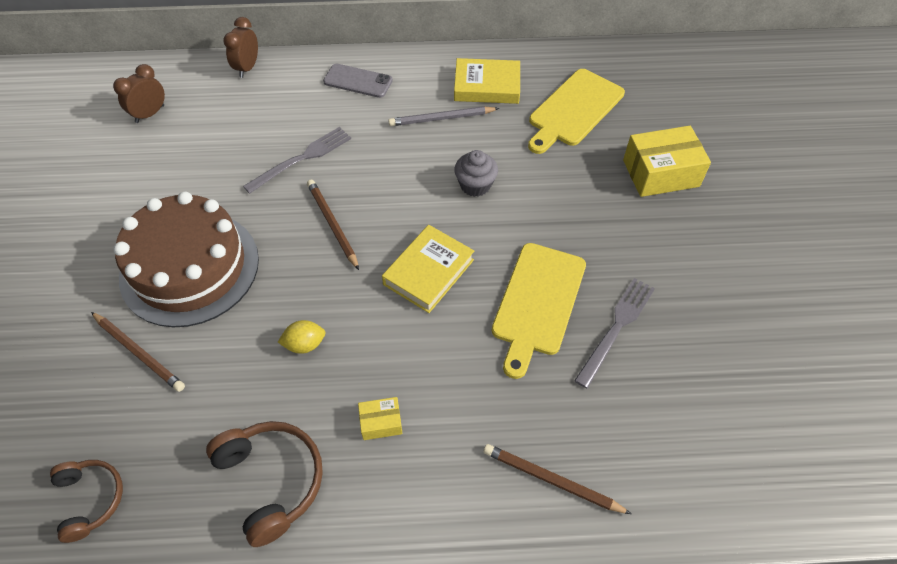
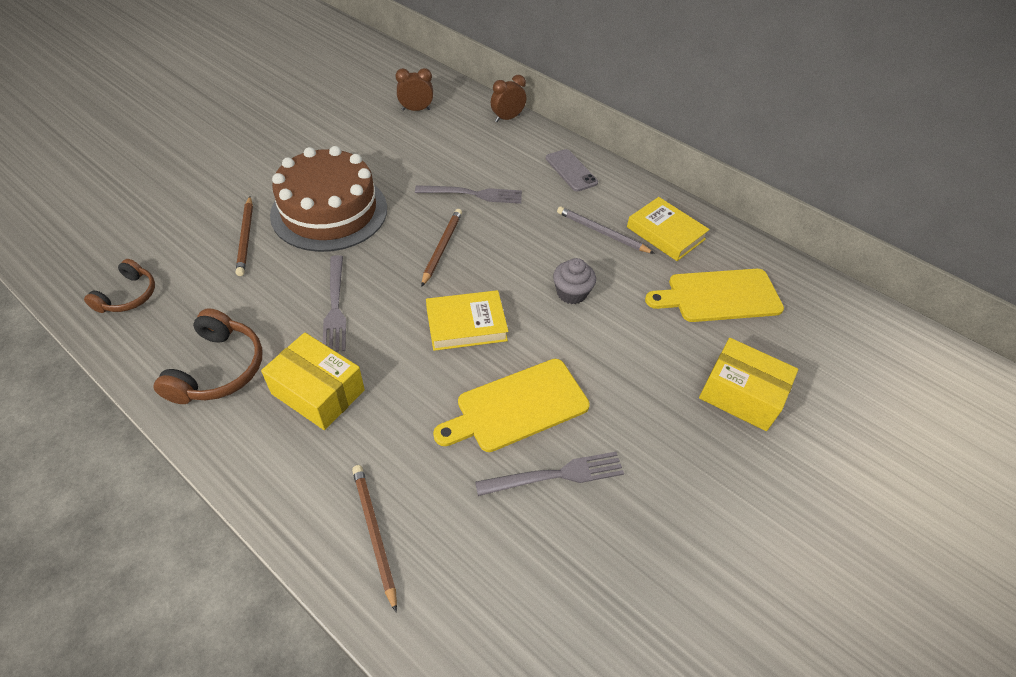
camera: 40 degrees right, 5 degrees down
yellow lemon [278,320,325,354] -> grey fork [323,255,346,352]
yellow box [358,397,403,440] -> yellow box [261,332,365,430], size x2.02

